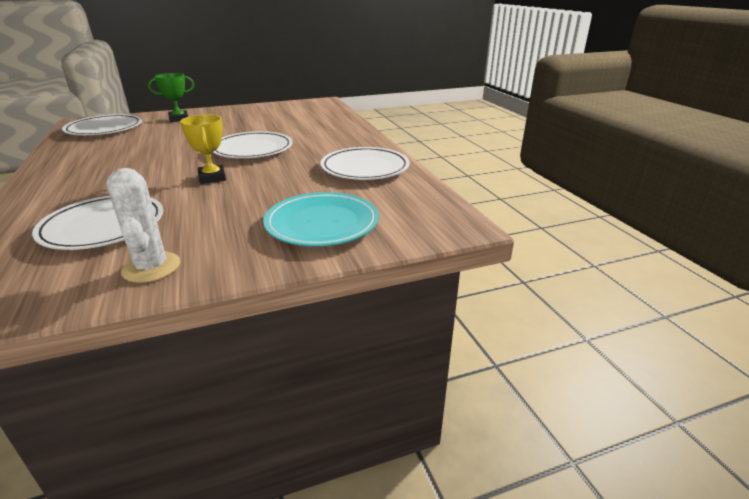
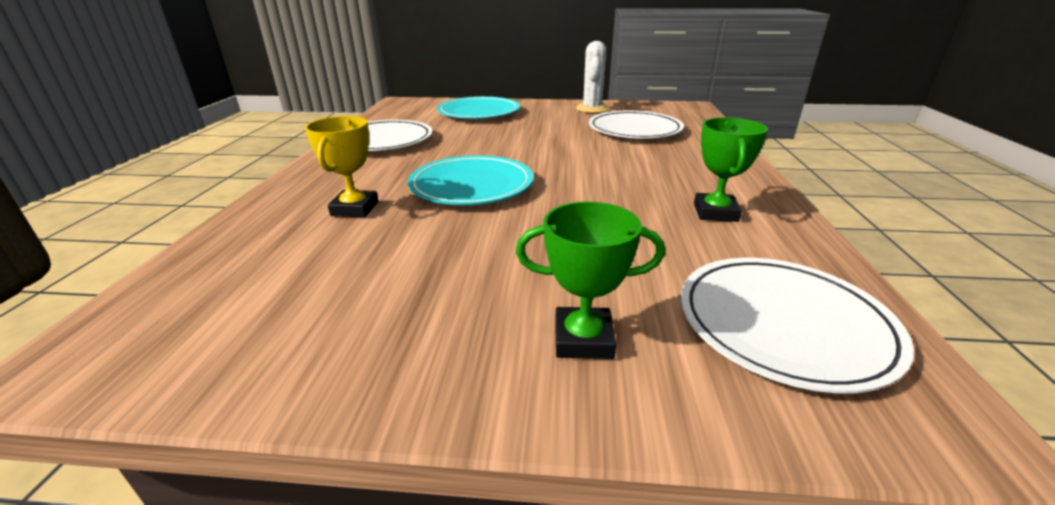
camera: 155 degrees left, 0 degrees up
yellow trophy [180,114,226,184] -> yellow trophy moved to [305,116,378,217]
white plate [213,131,293,158] -> turquoise plate [408,155,533,205]
none -> green trophy [694,117,768,222]

